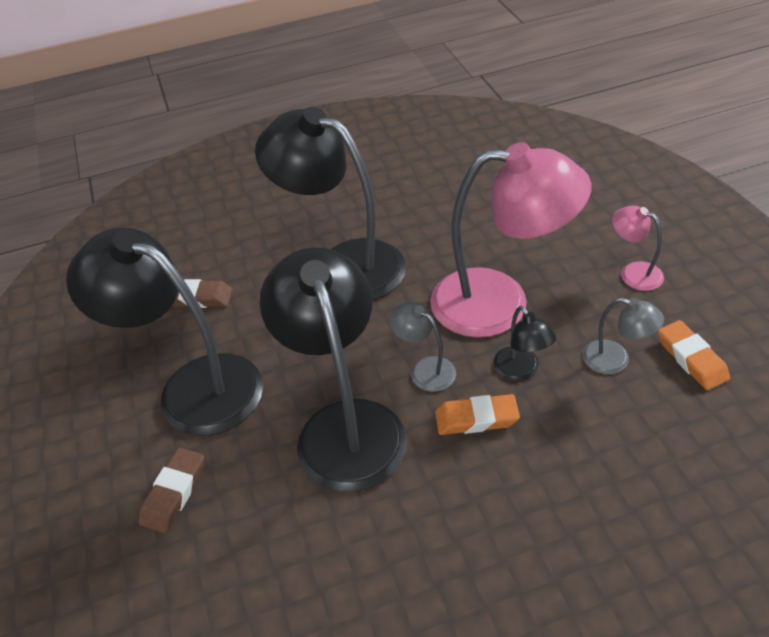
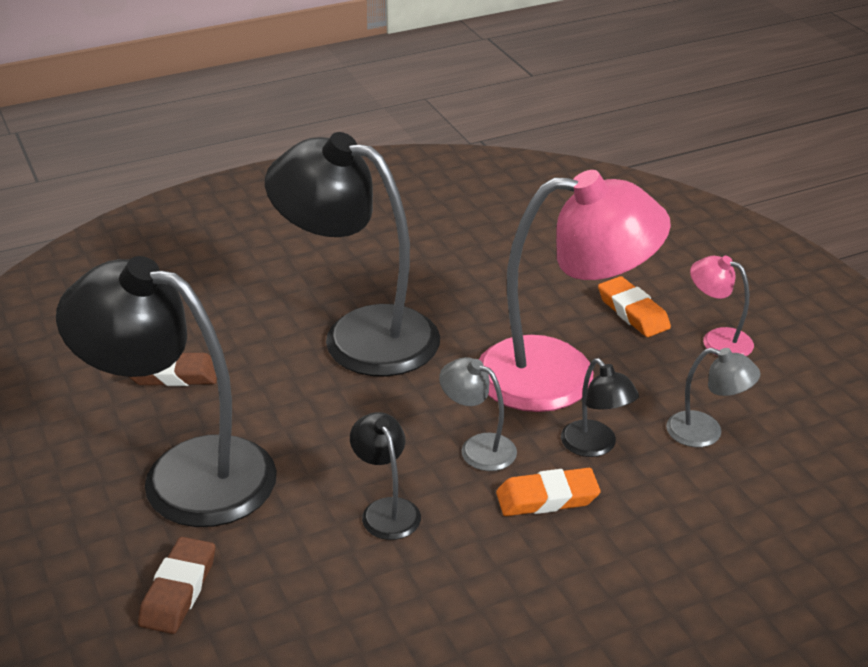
camera: 10 degrees left, 10 degrees down
black lamp [260,247,407,492] -> black lamp [350,412,421,540], size x0.44
orange eraser [658,320,730,390] -> orange eraser moved to [598,276,671,337]

